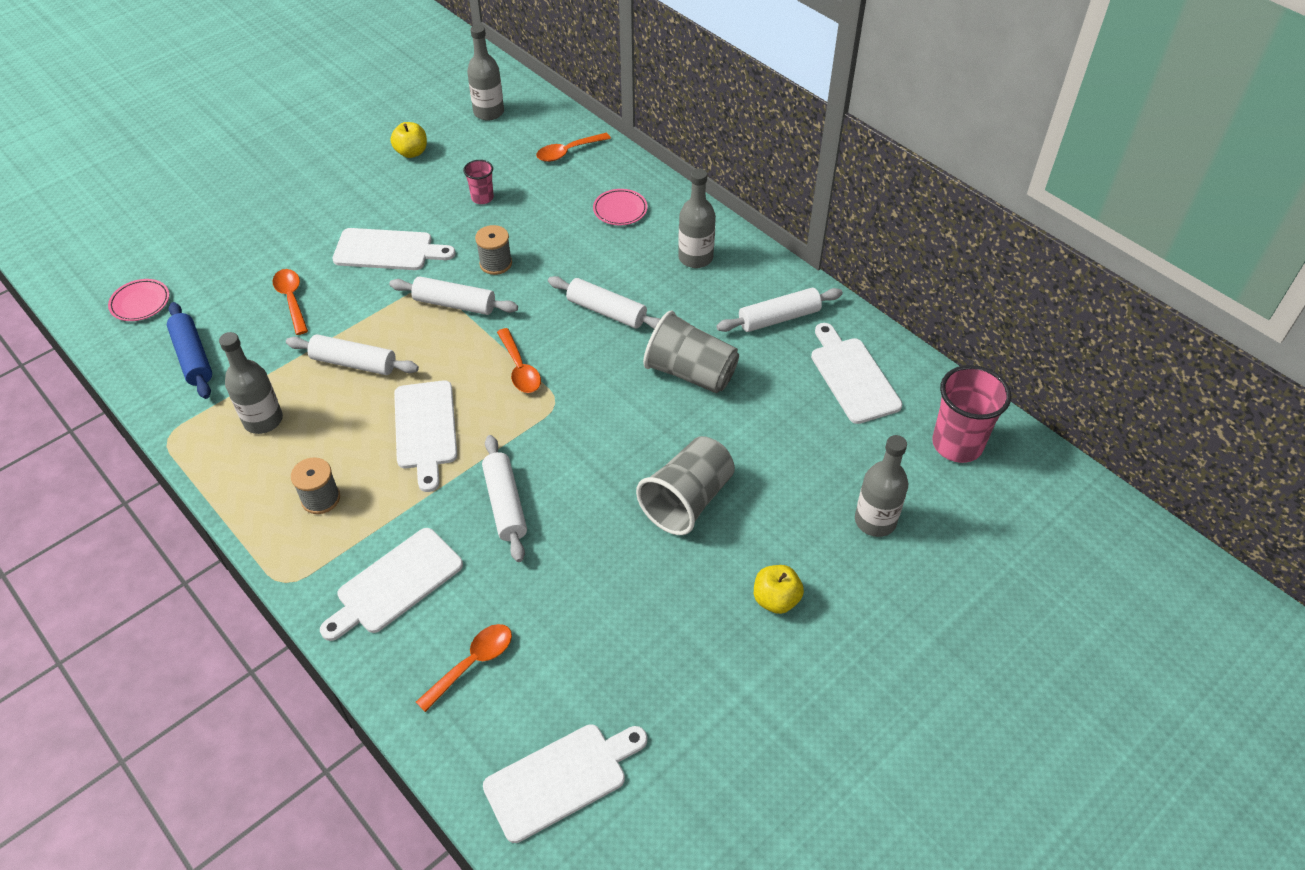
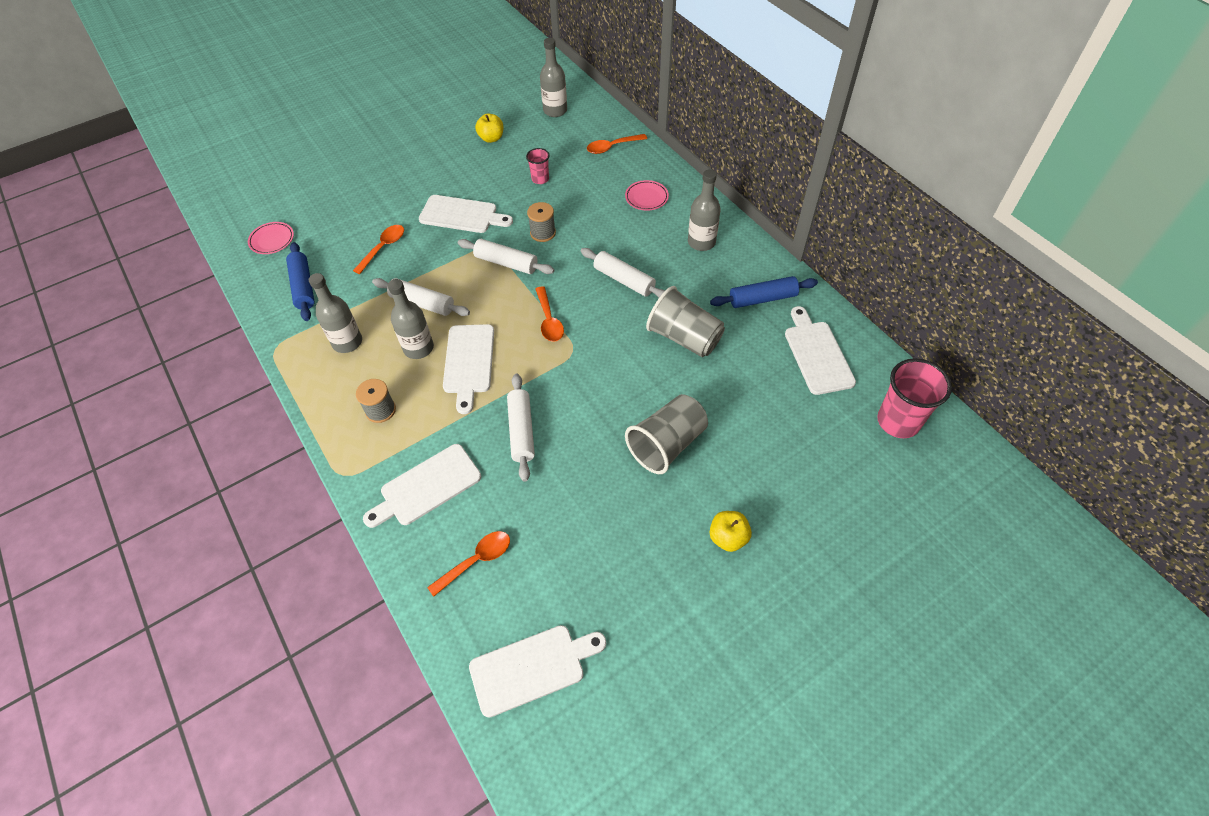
camera: 10 degrees right, 5 degrees up
orange spoon [272,269,308,335] -> orange spoon turned 45 degrees clockwise [353,225,404,274]
white rolling pin [716,288,843,332] -> blue rolling pin [710,276,818,308]
grey bottle [855,435,908,537] -> grey bottle moved to [388,279,434,359]

